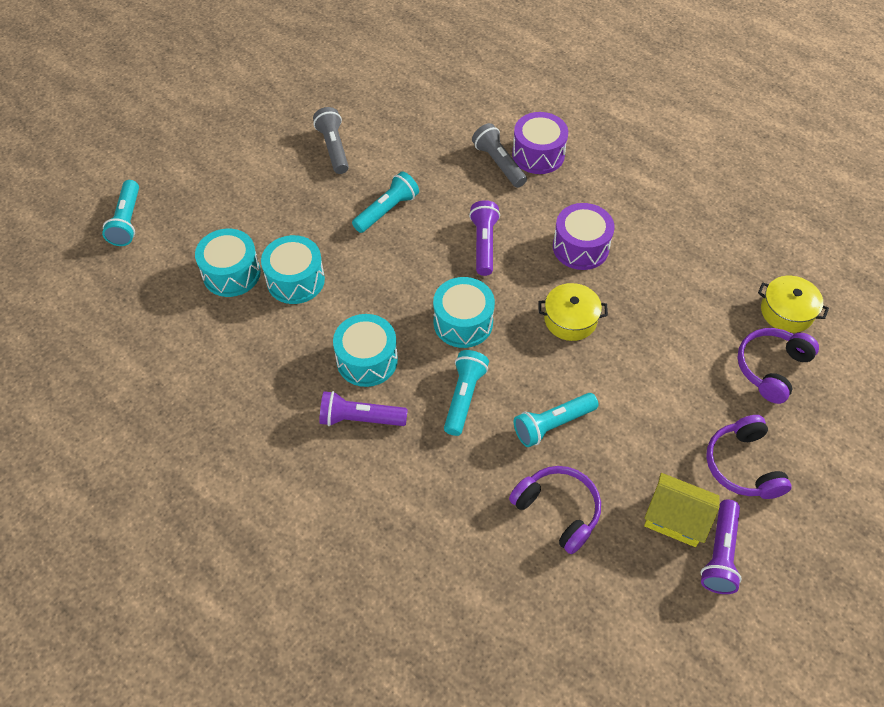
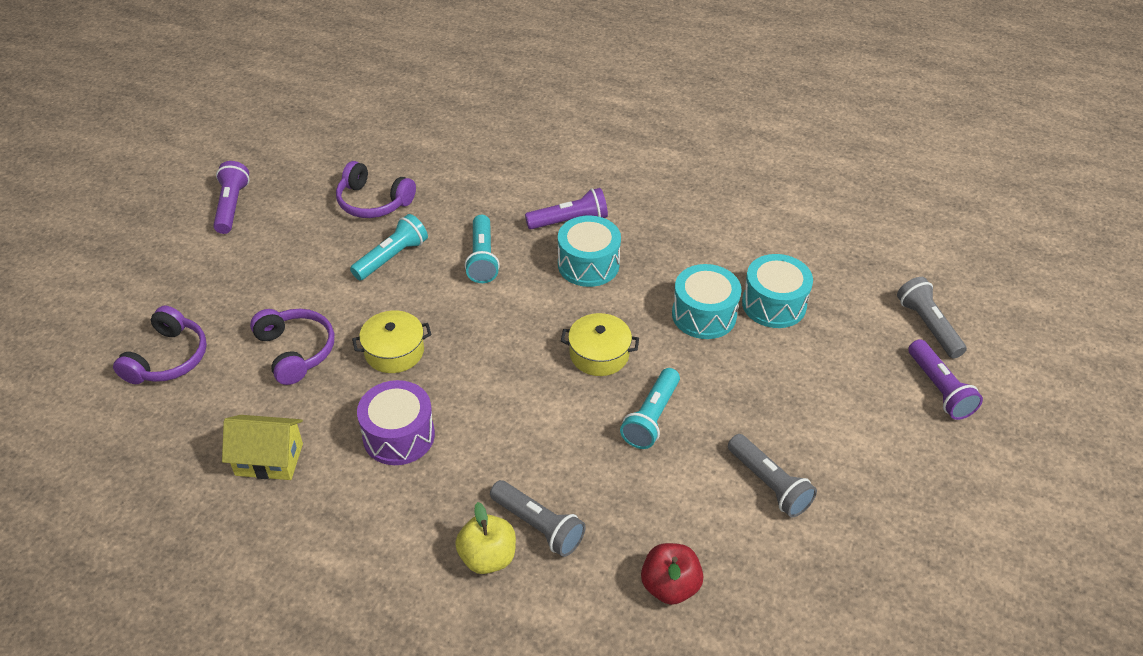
camera: 160 degrees right, 10 degrees down
turquoise flashlight [102,180,139,246] -> grey flashlight [897,277,967,359]
turquoise drum [433,277,495,348] -> none
purple flashlight [469,200,500,276] -> purple flashlight moved to [908,339,983,420]
purple drum [512,112,568,174] -> yellow apple [455,502,516,574]
yellow house [644,473,720,547] -> yellow house moved to [222,415,303,480]
purple headphones [706,415,791,499] -> purple headphones moved to [250,309,334,385]
yellow pot [758,276,829,333] -> yellow pot moved to [561,313,639,376]
none -> red apple [641,543,703,605]

